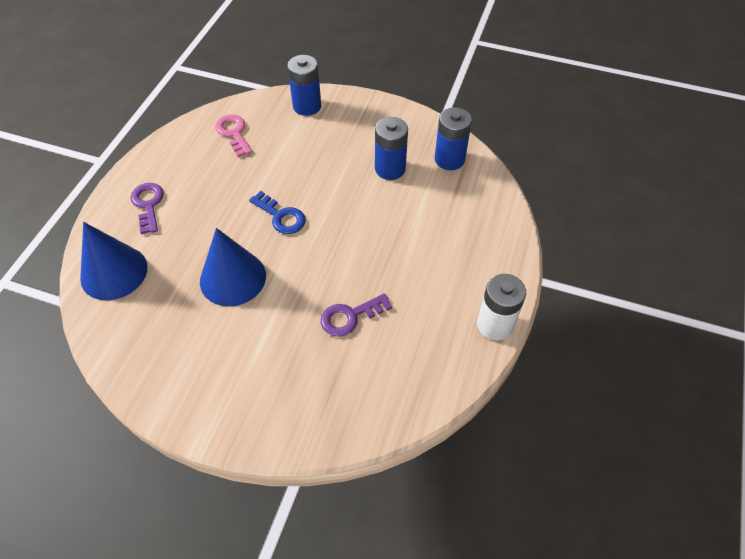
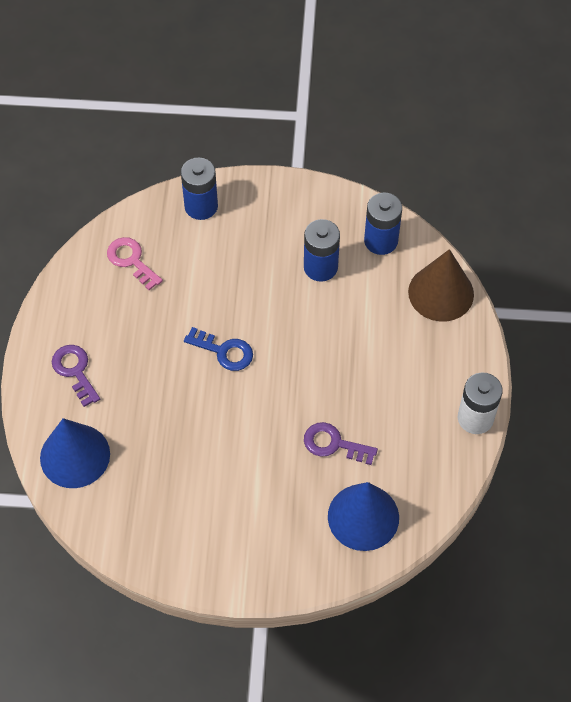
camera: 15 degrees left, 5 degrees up
blue cone [200,228,266,307] -> blue cone moved to [328,482,399,551]
purple key [321,293,392,337] -> purple key turned 60 degrees clockwise [304,422,378,465]
none -> brown cone [408,249,474,322]

